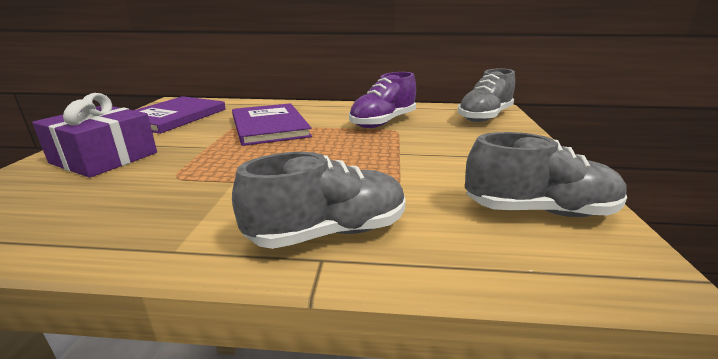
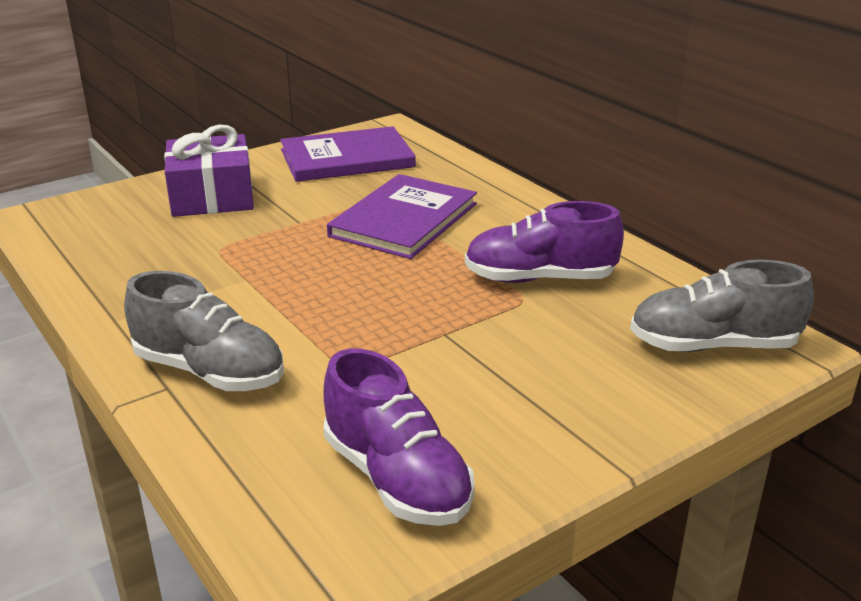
camera: 50 degrees right, 5 degrees up
grey shoe [465,132,627,217] -> purple shoe [323,349,475,526]

